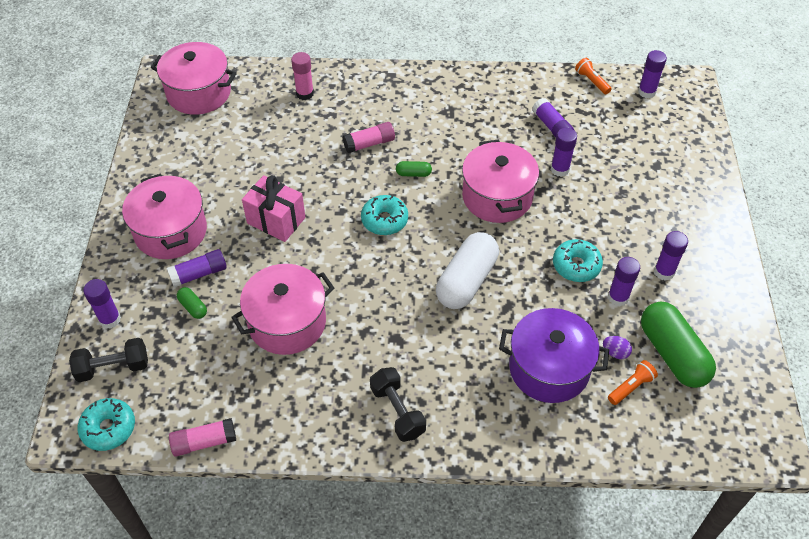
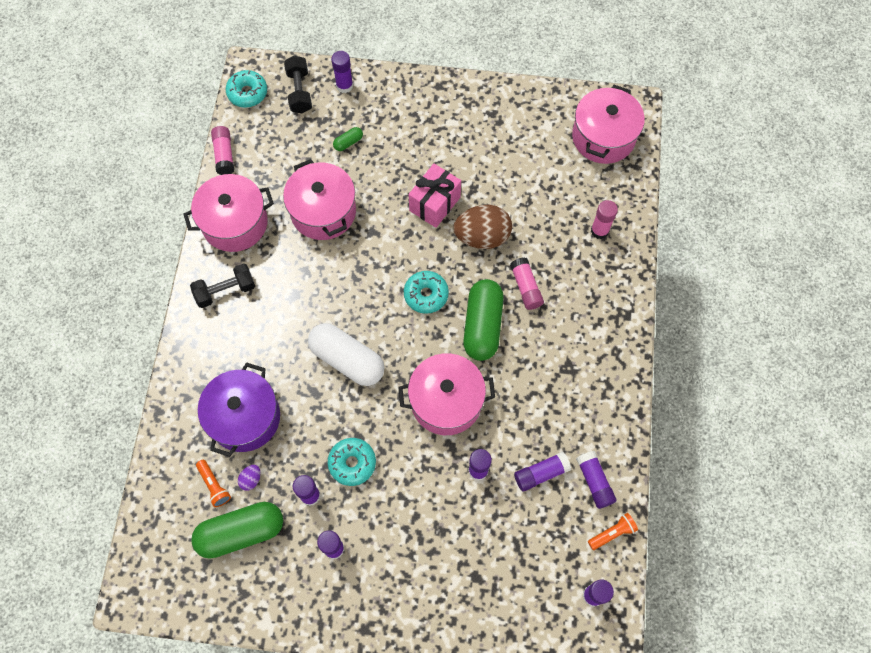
camera: 95 degrees right, 15 degrees up
pink pot [122,174,207,259] -> pink pot moved to [184,174,274,252]
purple glue stick [167,249,227,287] -> purple glue stick moved to [576,451,617,509]
green capsule [396,161,432,177] -> green capsule [463,279,504,361], size x2.33
none -> brown egg [453,205,512,249]

